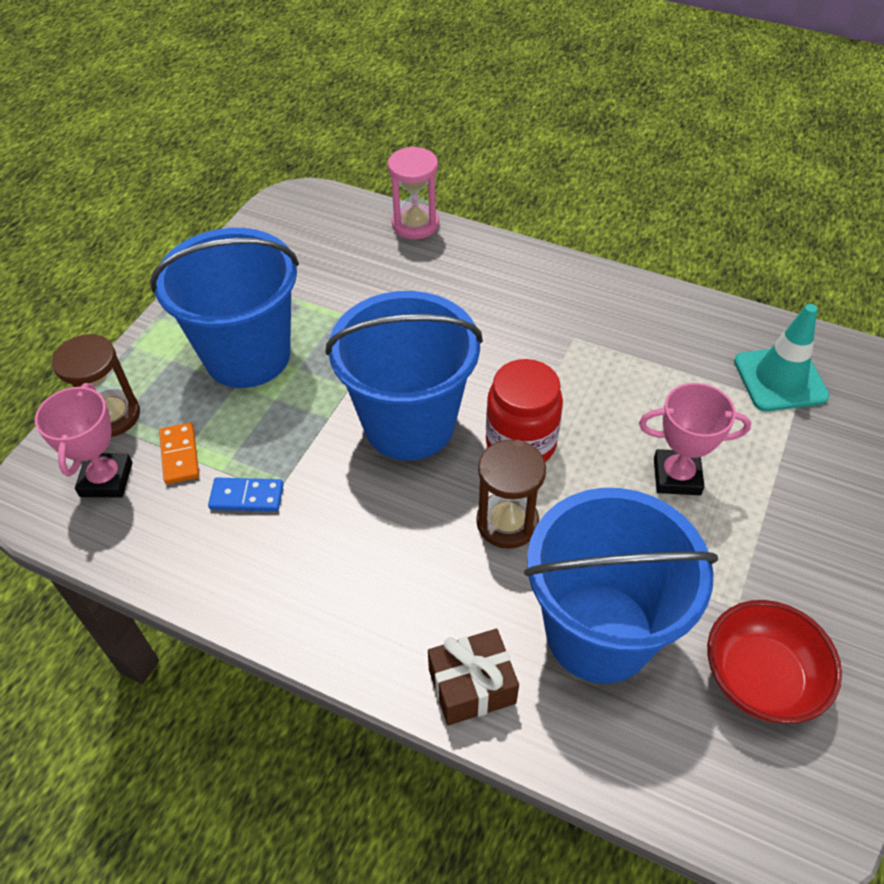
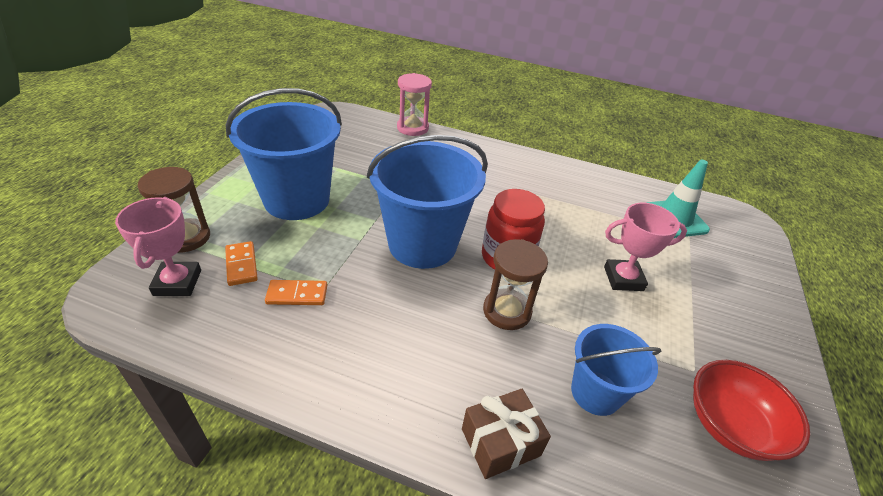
camera: 10 degrees left, 10 degrees down
blue domino [208,478,284,512] -> orange domino [265,280,327,305]
blue bucket [524,488,718,684] -> blue bucket [571,324,661,416], size x0.56

